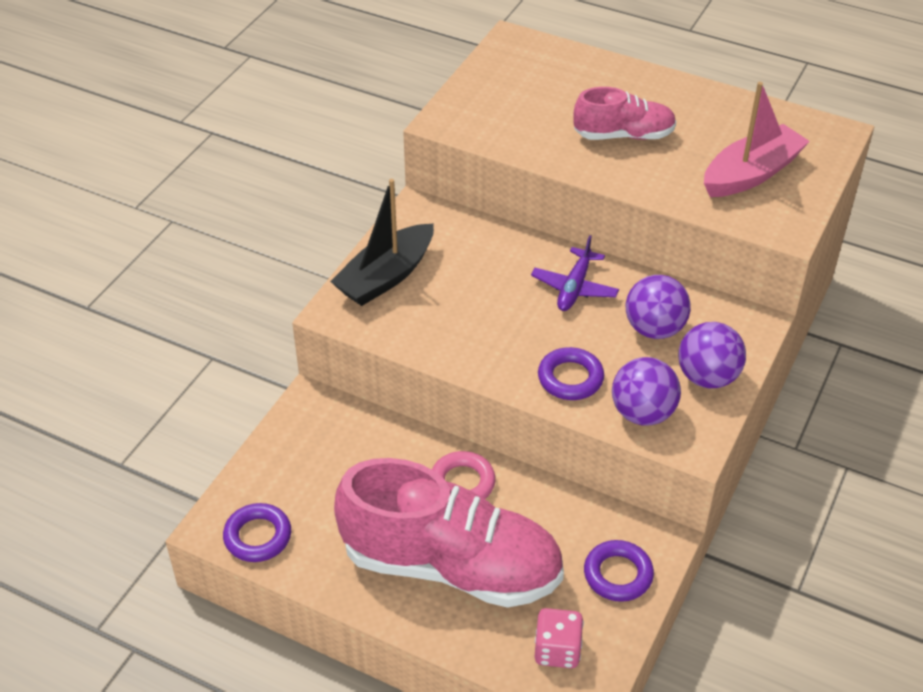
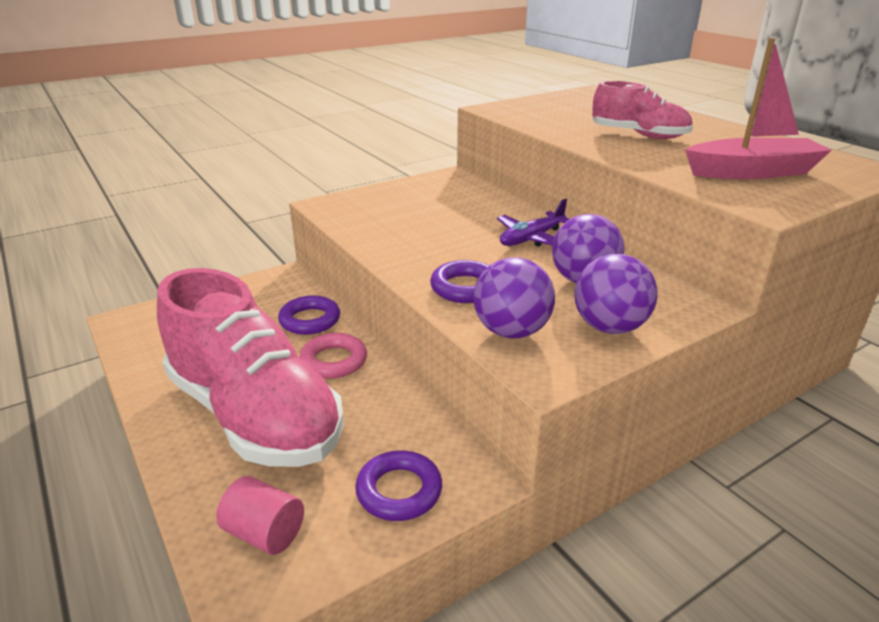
camera: 30 degrees right, 15 degrees down
purple ring [223,503,291,562] -> purple ring moved to [278,296,340,335]
black boat [330,179,434,306] -> none
pink dice [535,608,584,668] -> pink cylinder [216,476,304,555]

